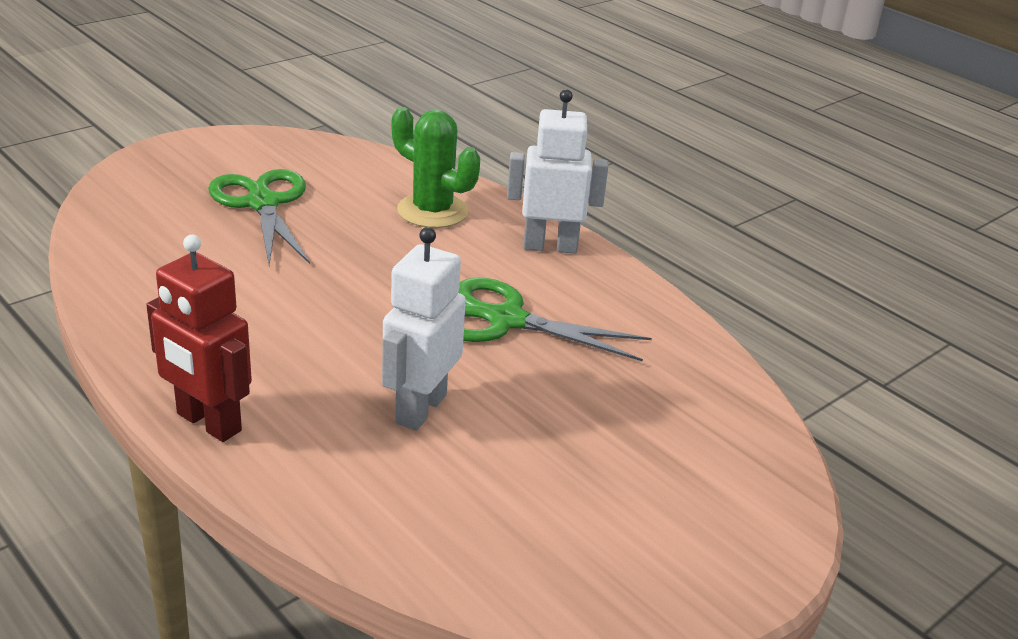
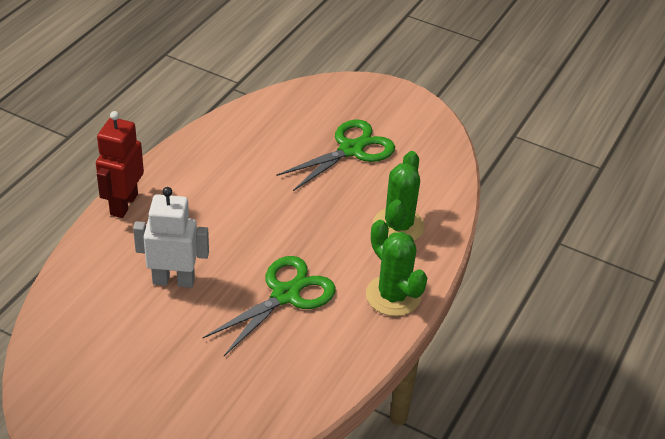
camera: 70 degrees right, 10 degrees up
green scissors [458,277,652,362] -> green scissors turned 45 degrees clockwise [203,256,336,356]
white robot [507,89,608,254] -> green cactus [366,220,427,316]

